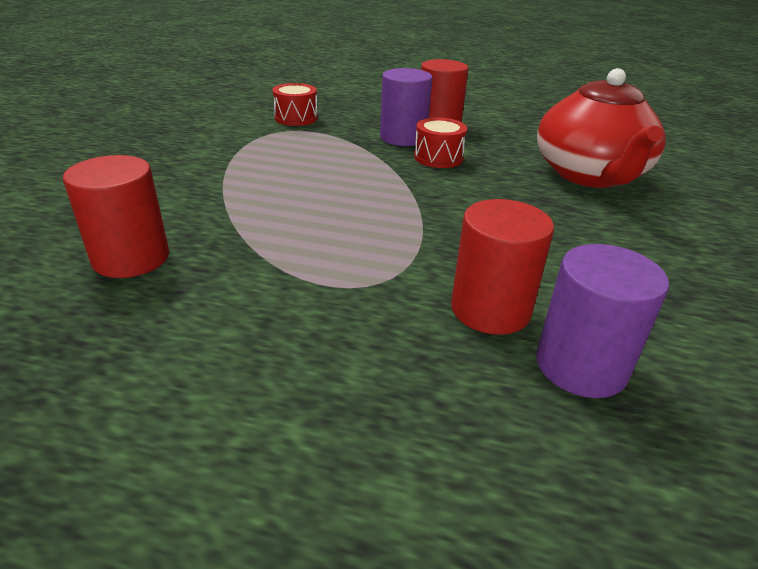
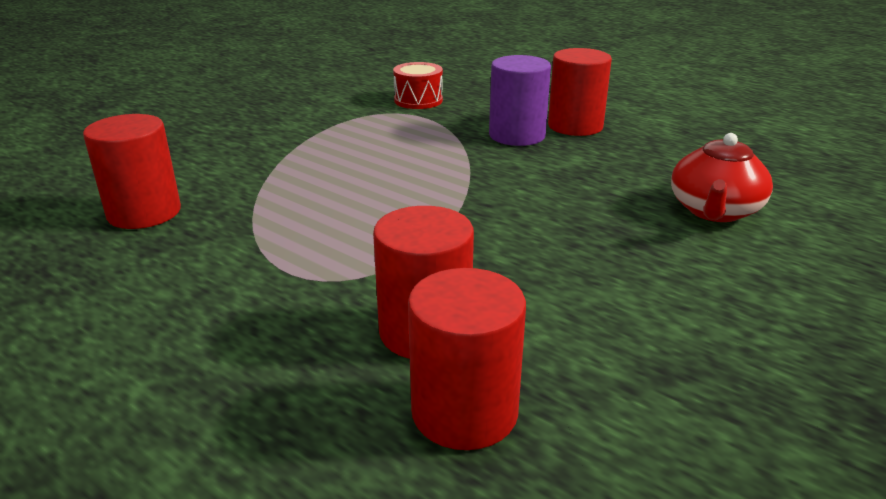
camera: 25 degrees right, 5 degrees down
red drum [414,118,467,168] -> none
purple cylinder [536,244,669,398] -> red cylinder [408,268,526,450]
red teapot [537,68,666,188] -> red teapot [671,133,773,222], size x0.61

